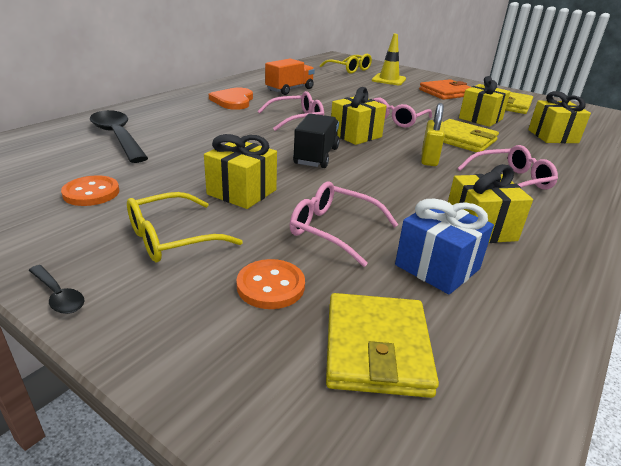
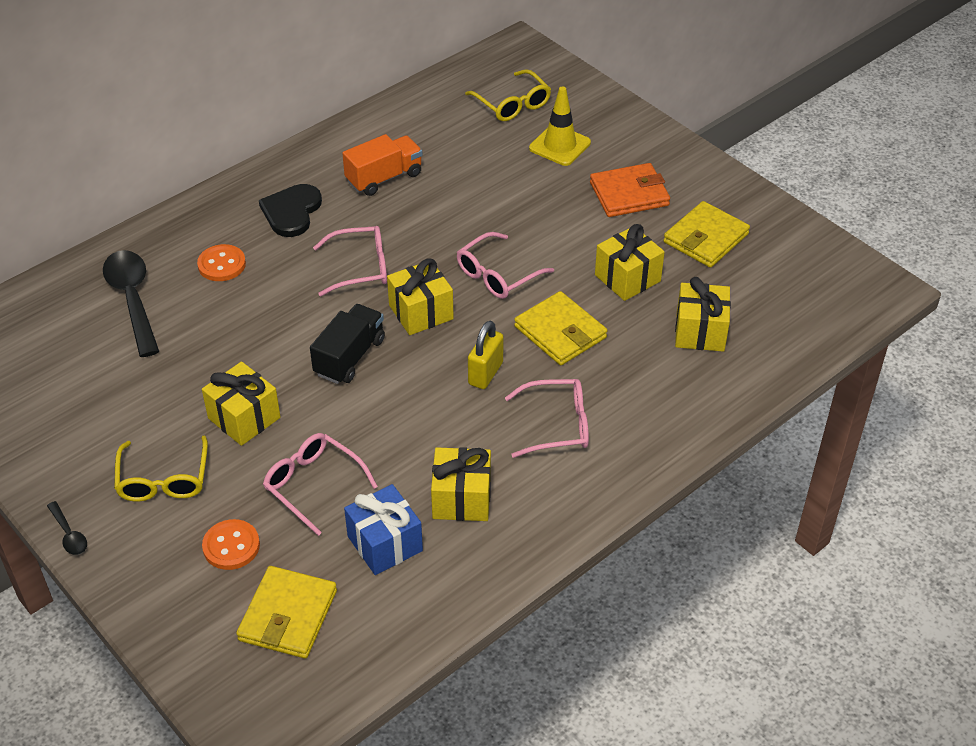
camera: 15 degrees right, 15 degrees up
orange button [61,175,119,206] -> orange button moved to [197,244,246,281]
yellow glasses [127,192,243,262] -> yellow glasses turned 75 degrees counterclockwise [114,435,208,502]
orange heart [209,88,253,110] -> black heart [259,184,322,237]

